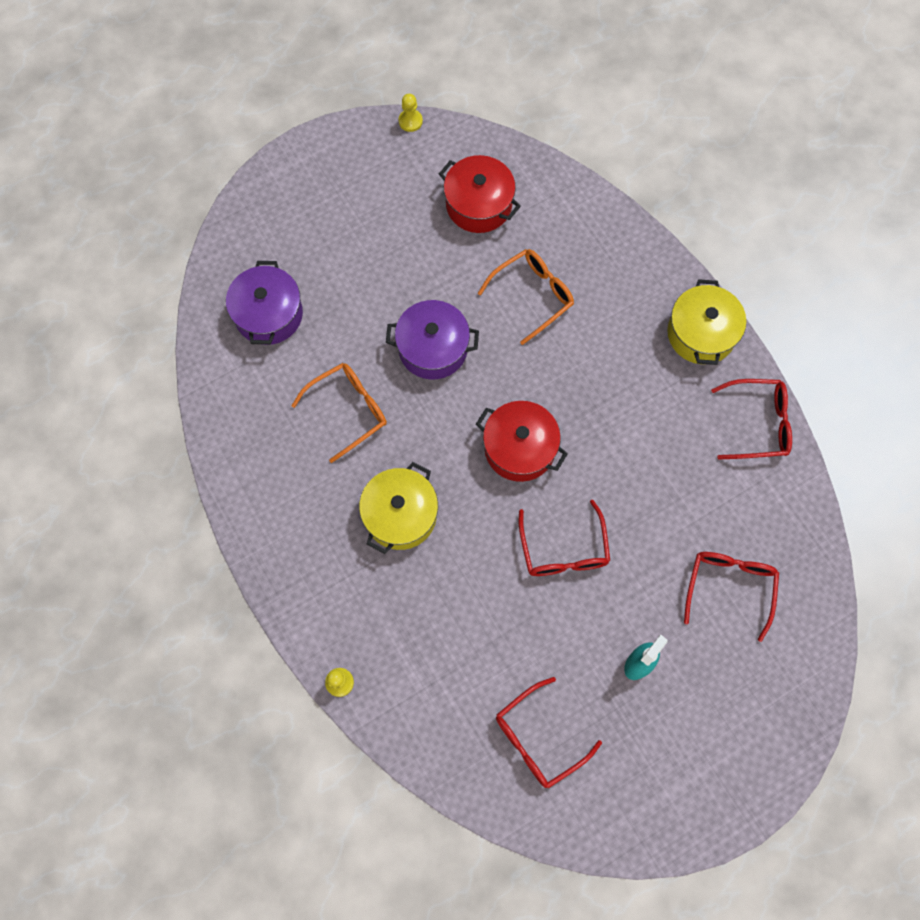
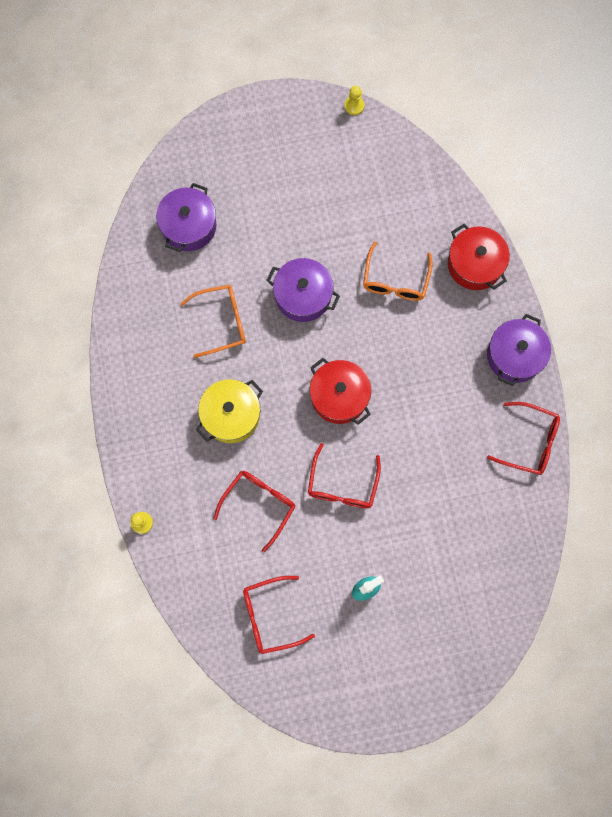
camera: 20 degrees right, 5 degrees up
red pot [439,155,521,233] -> red pot moved to [448,224,510,290]
orange glasses [478,249,574,345] -> orange glasses turned 120 degrees clockwise [363,241,433,301]
yellow pot [667,279,746,365] -> purple pot [487,314,551,386]
red glasses [684,552,779,642] -> red glasses moved to [214,471,295,552]

